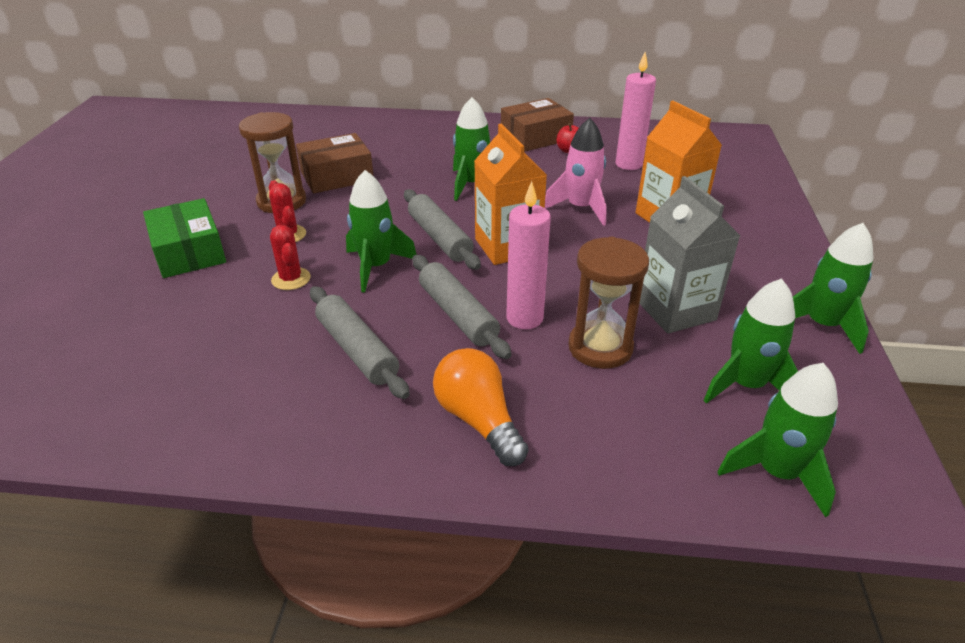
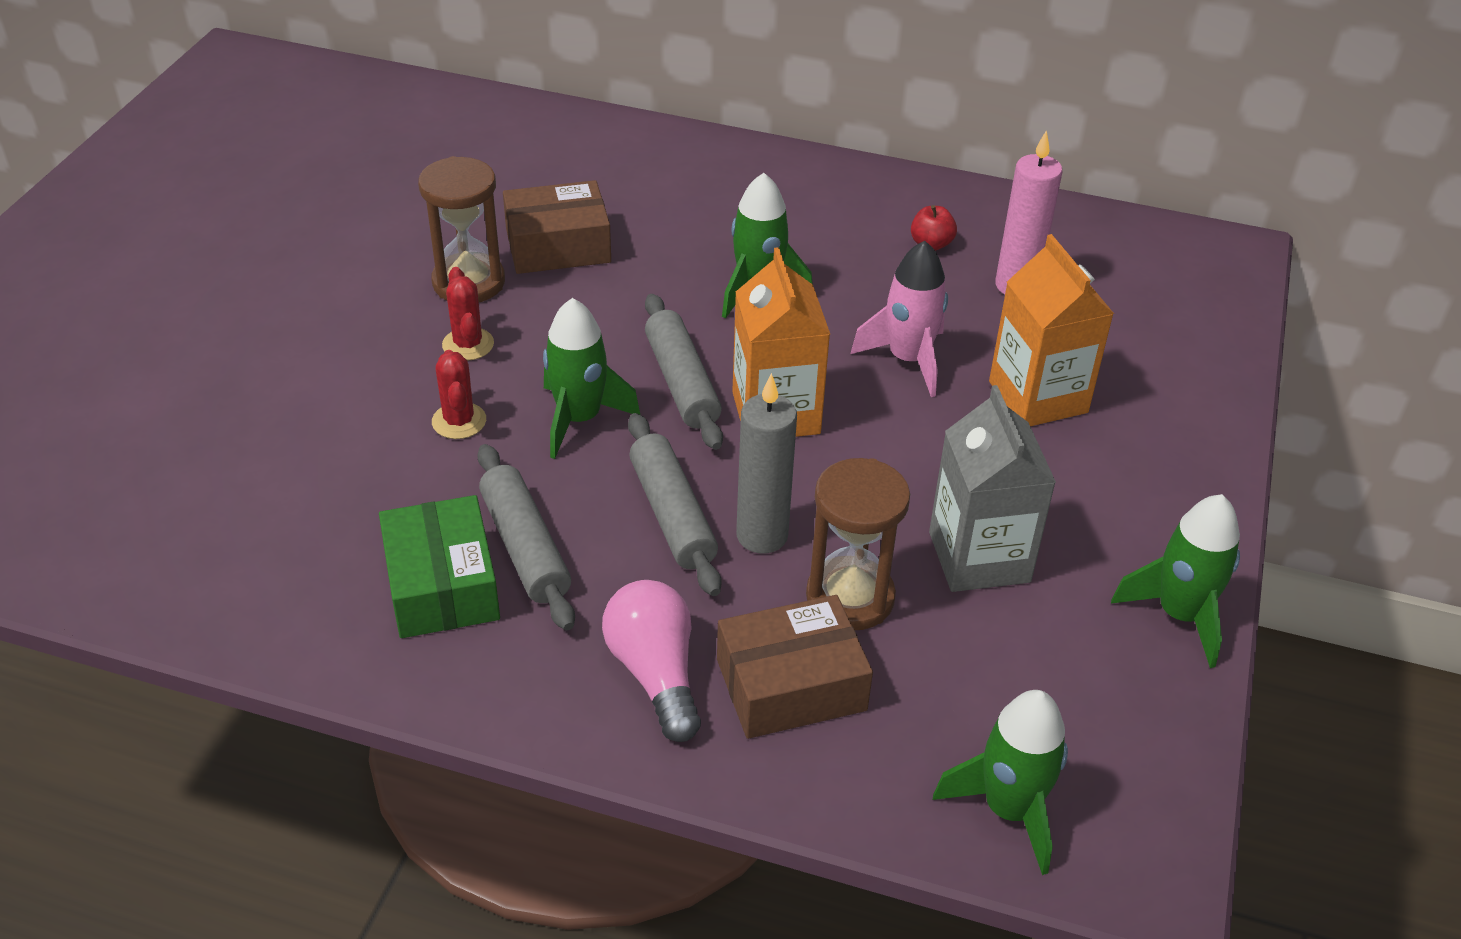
camera: 10 degrees right, 5 degrees up
green box [143,198,226,278] -> green box moved to [379,495,500,638]
orange light bulb [433,348,528,466] -> pink light bulb [602,580,701,742]
brown box [501,98,574,152] -> brown box moved to [717,595,873,739]
pink candle [506,181,551,329] -> grey candle [736,373,797,554]
green rocket [703,278,798,404] -> none

